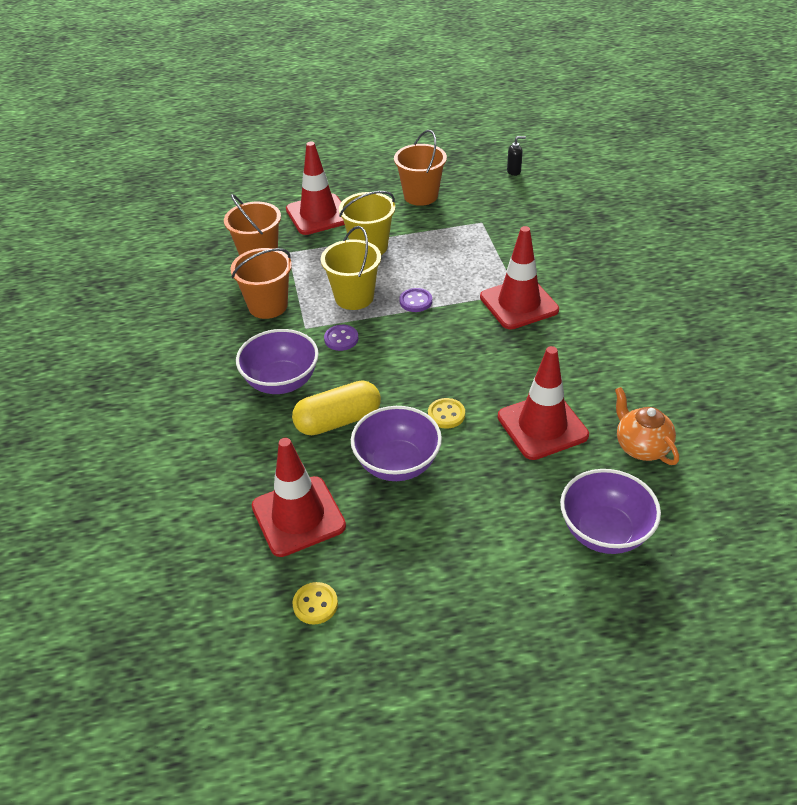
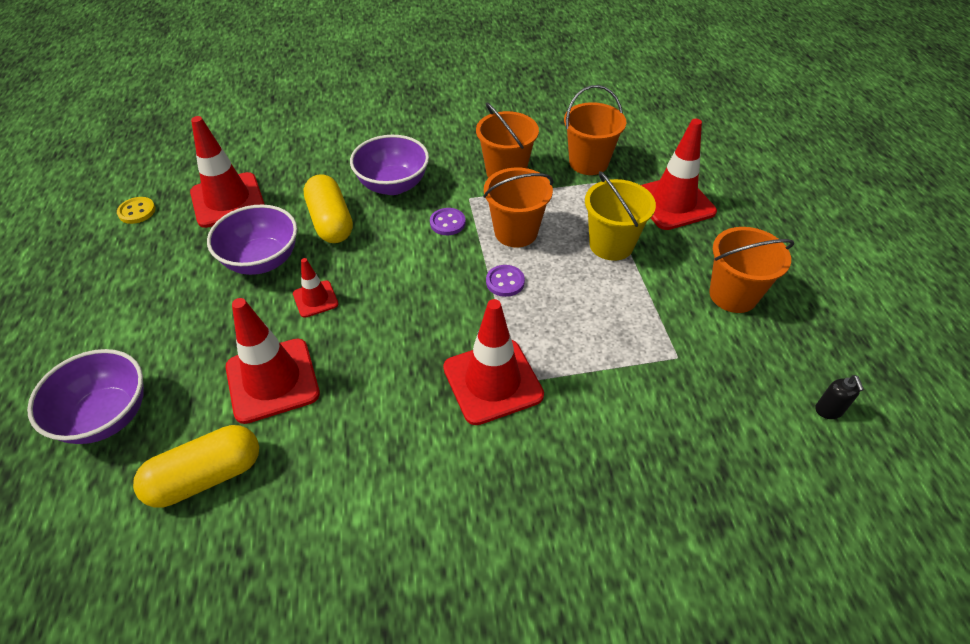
camera: 90 degrees right, 5 degrees up
yellow bucket [321,226,381,310] -> orange bucket [483,168,553,247]
yellow button [428,398,465,429] -> red traffic cone [293,258,339,318]
orange teapot [615,387,679,465] -> yellow capsule [133,425,259,507]

